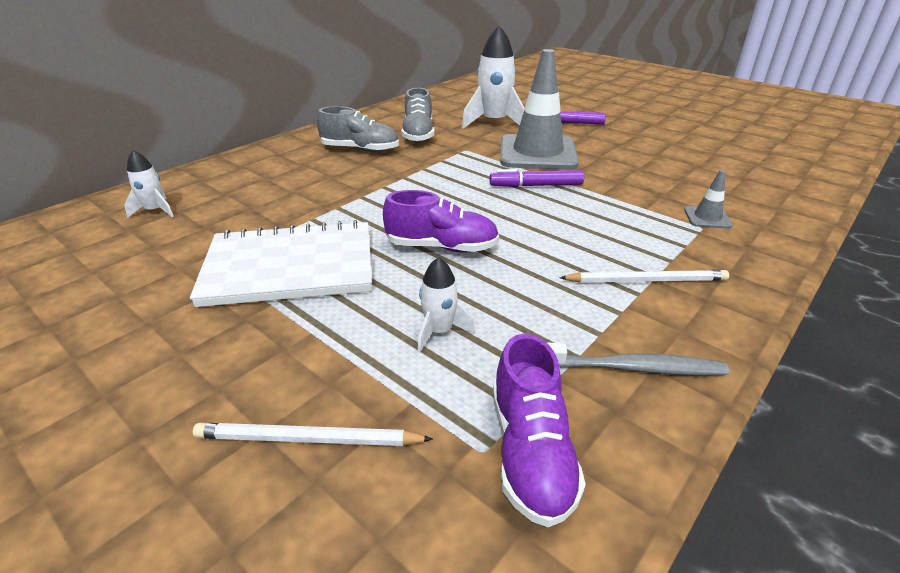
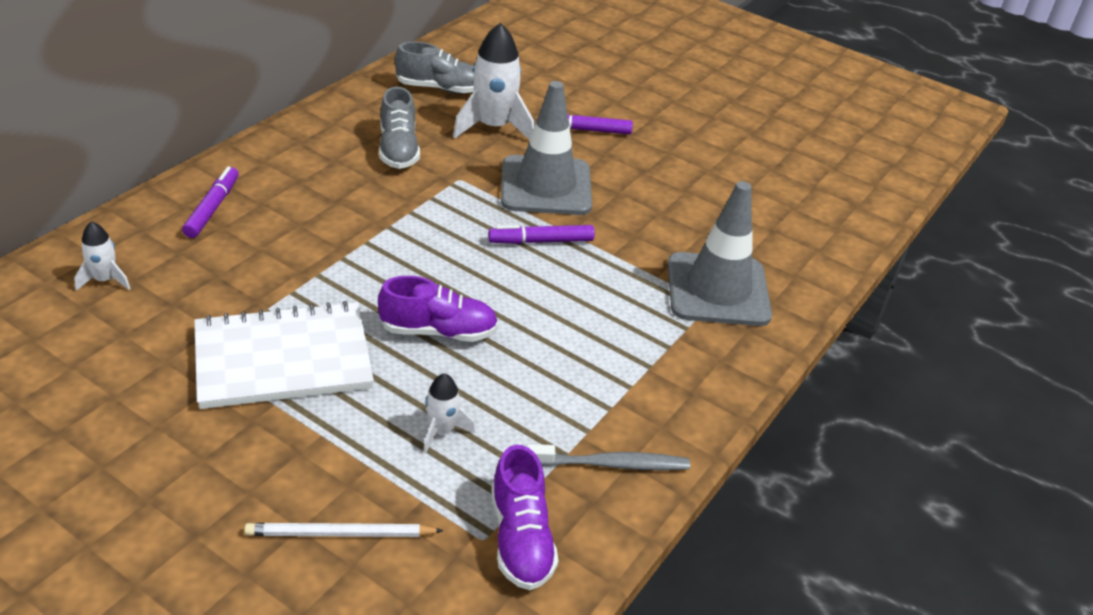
camera: 10 degrees left, 5 degrees up
grey shoe [317,106,399,153] -> grey shoe moved to [395,42,474,94]
white pencil [559,270,729,283] -> none
grey traffic cone [684,170,733,229] -> grey traffic cone [668,181,772,326], size x2.39
none -> purple marker [182,166,239,238]

